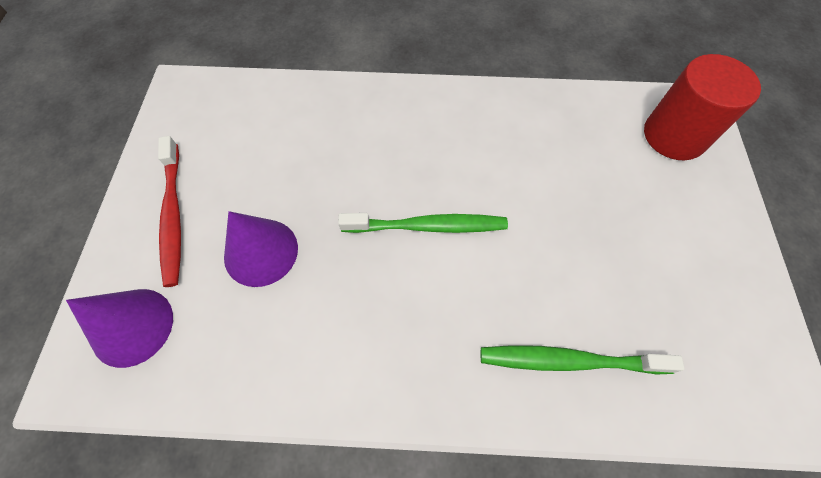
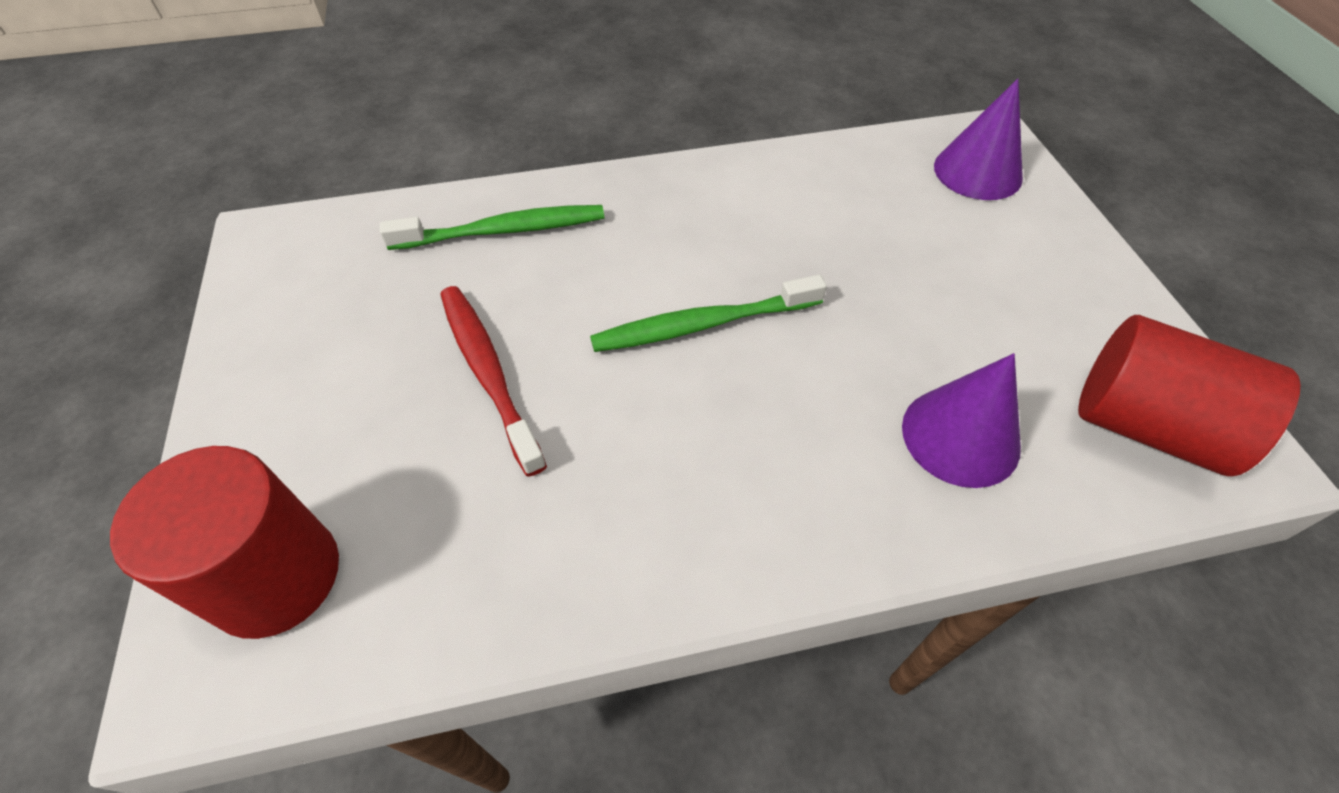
camera: 165 degrees right, 10 degrees down
red toothbrush [158,136,181,287] -> red toothbrush moved to [440,286,547,477]
purple cone [224,211,298,287] -> purple cone moved to [902,353,1021,488]
none -> red cylinder [1078,315,1301,476]

